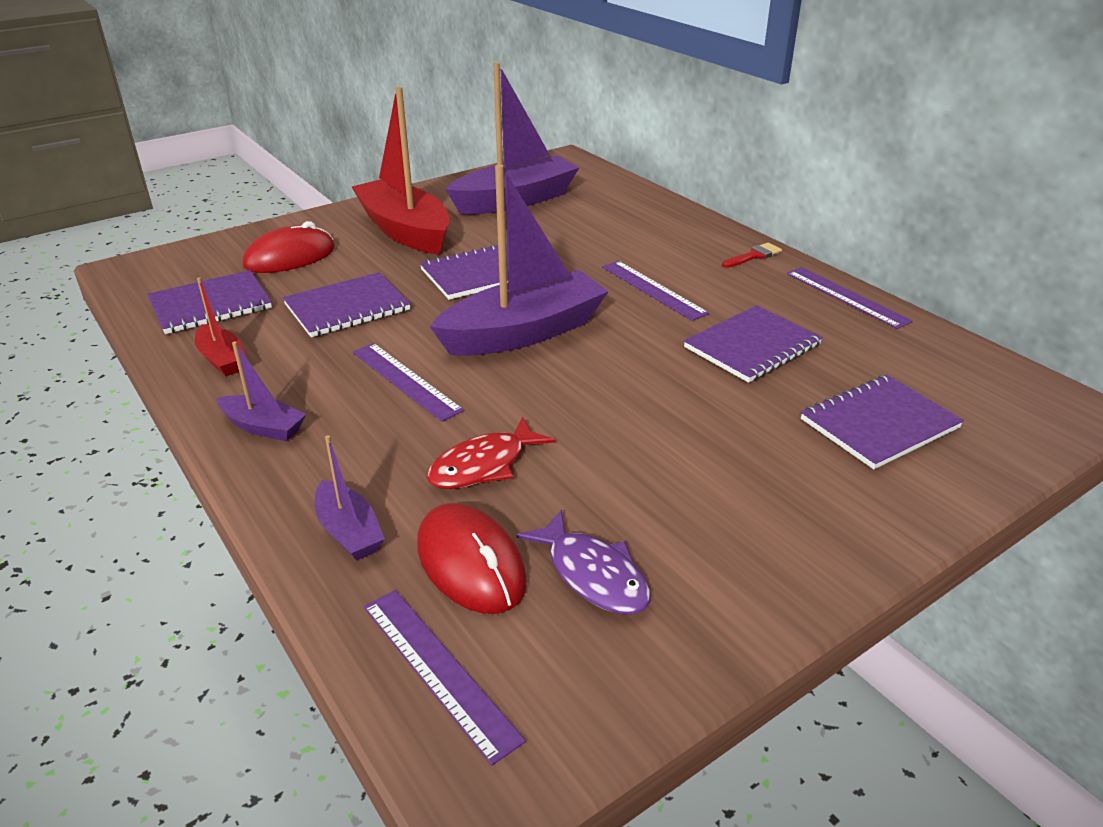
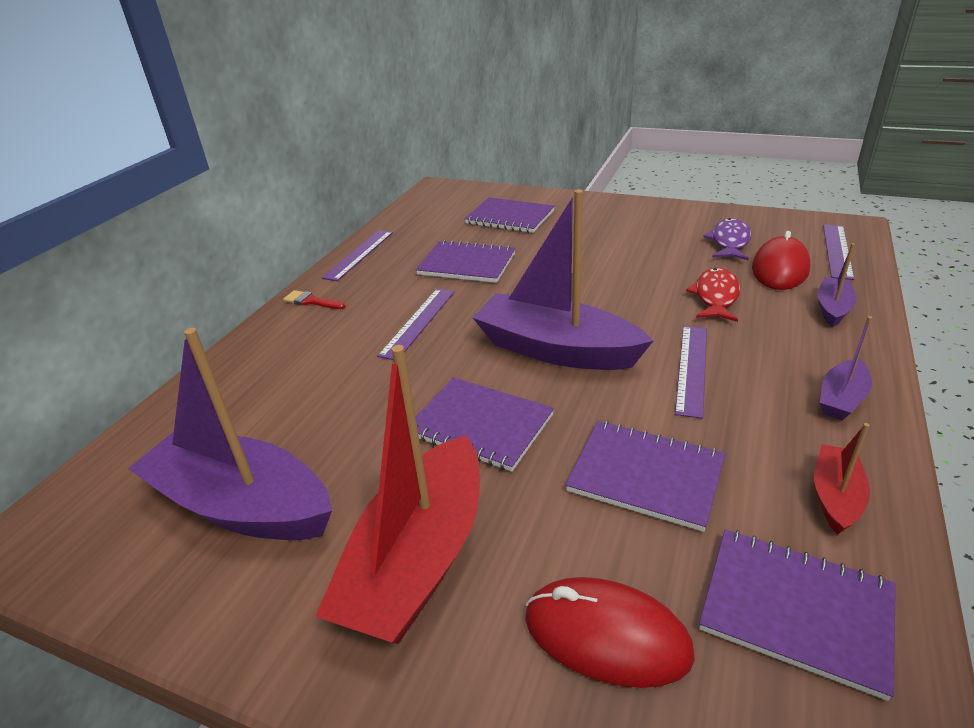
camera: 120 degrees left, 0 degrees up
purple boat [217,342,306,441] -> purple boat turned 135 degrees counterclockwise [820,316,872,420]
red fish [427,417,555,489] -> red fish turned 90 degrees counterclockwise [686,268,740,322]

